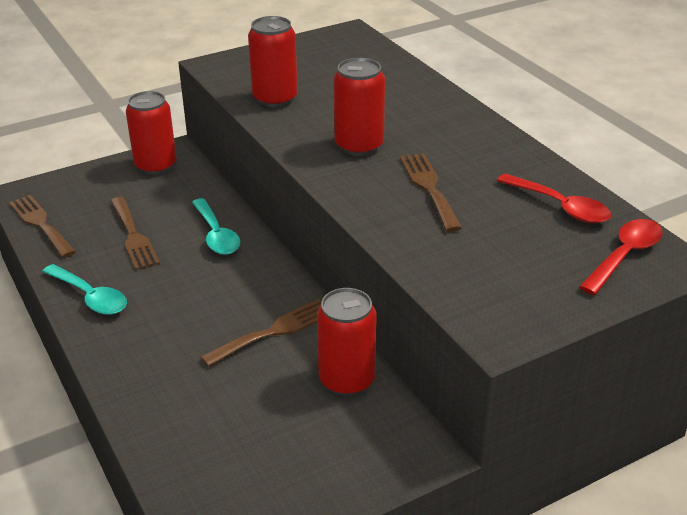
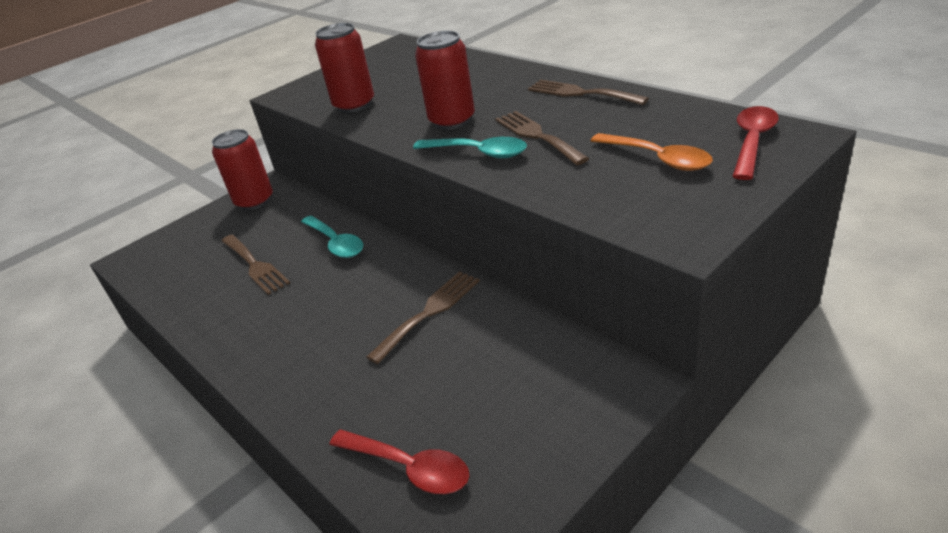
camera: 10 degrees left, 0 degrees up
brown fork [9,195,75,258] -> brown fork moved to [528,79,649,105]
turquoise spoon [42,264,127,315] -> turquoise spoon moved to [413,137,527,158]
red can [317,288,377,396] -> none
red spoon [497,173,611,223] -> red spoon moved to [329,430,469,494]
none -> orange spoon [590,133,713,171]

